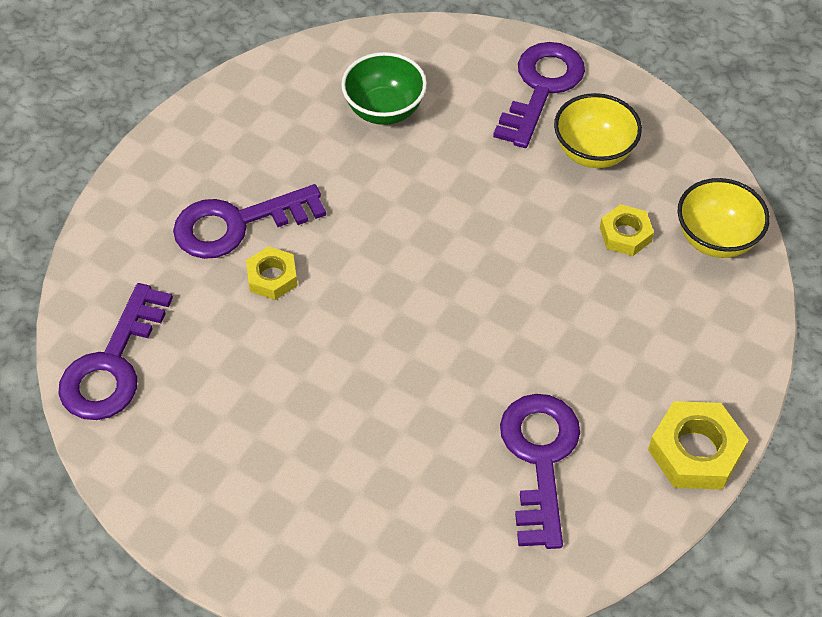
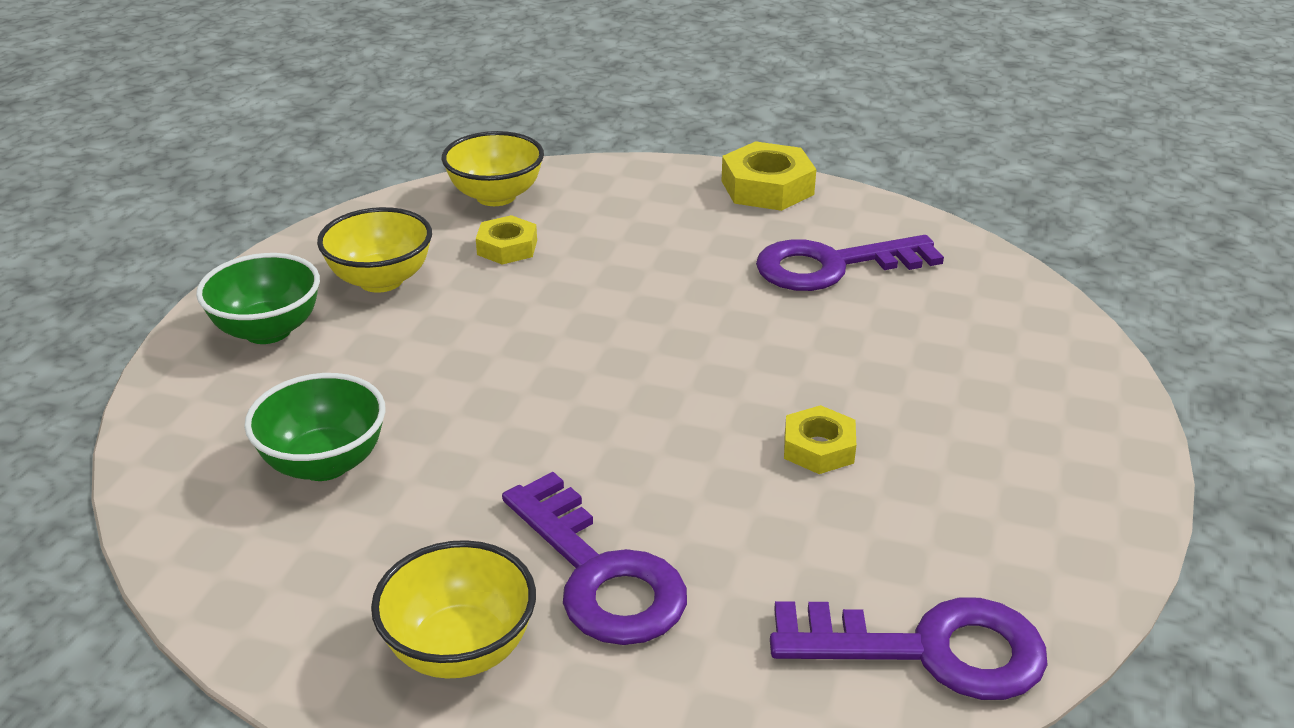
camera: 105 degrees left, 20 degrees down
yellow nut [246,246,298,300] -> yellow nut moved to [784,405,856,474]
purple key [493,42,585,148] -> green bowl [196,253,320,344]
none -> yellow bowl [371,540,536,678]

